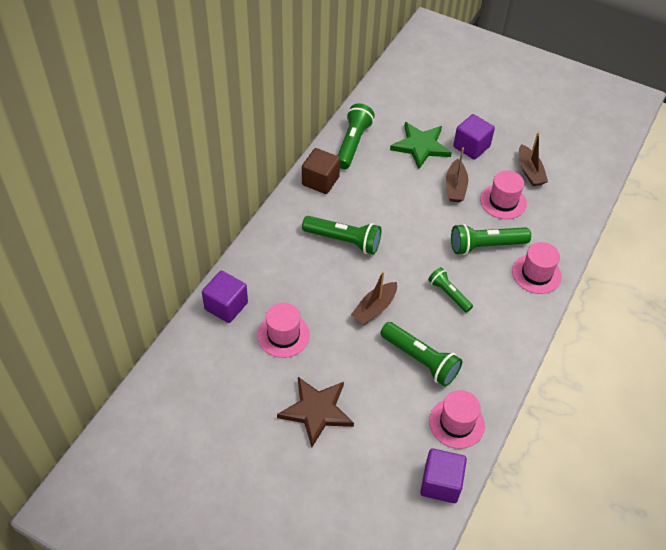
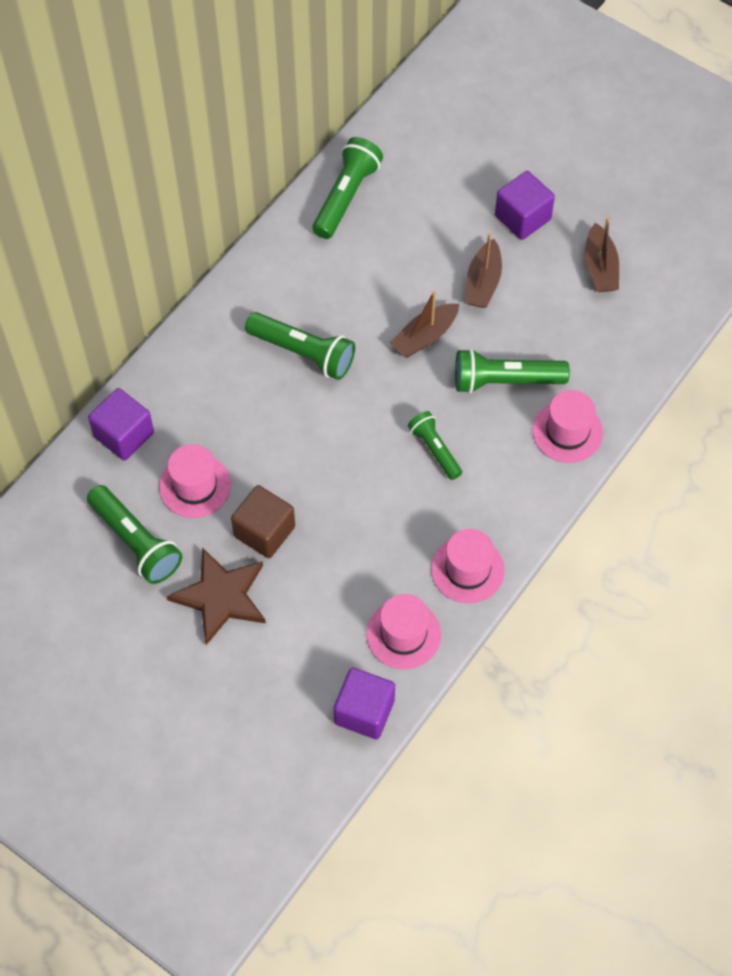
camera: 10 degrees right, 10 degrees up
brown cube [302,148,340,194] -> brown cube moved to [231,485,295,558]
brown boat [351,271,397,325] -> brown boat moved to [390,290,459,358]
green flashlight [380,322,462,387] -> green flashlight moved to [87,485,182,584]
green star [390,122,452,169] -> none
pink hat [480,171,527,219] -> pink hat moved to [431,529,505,604]

